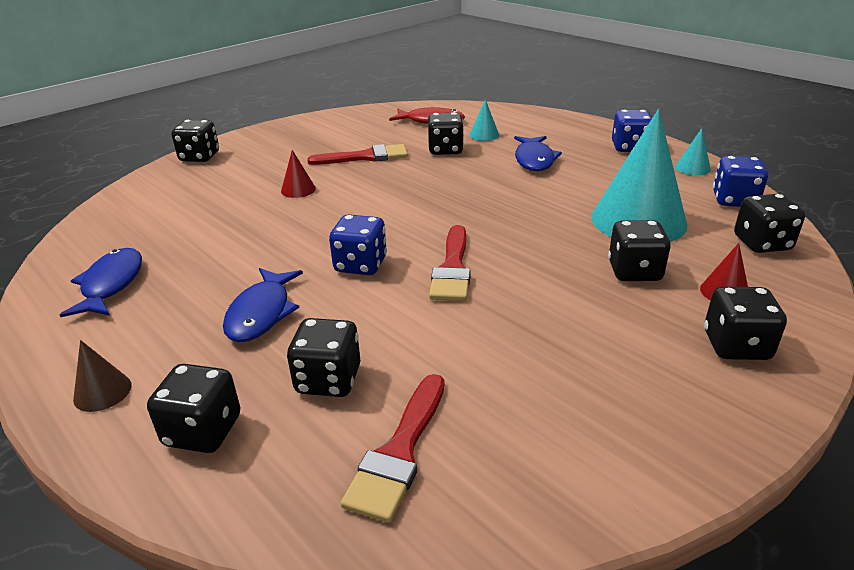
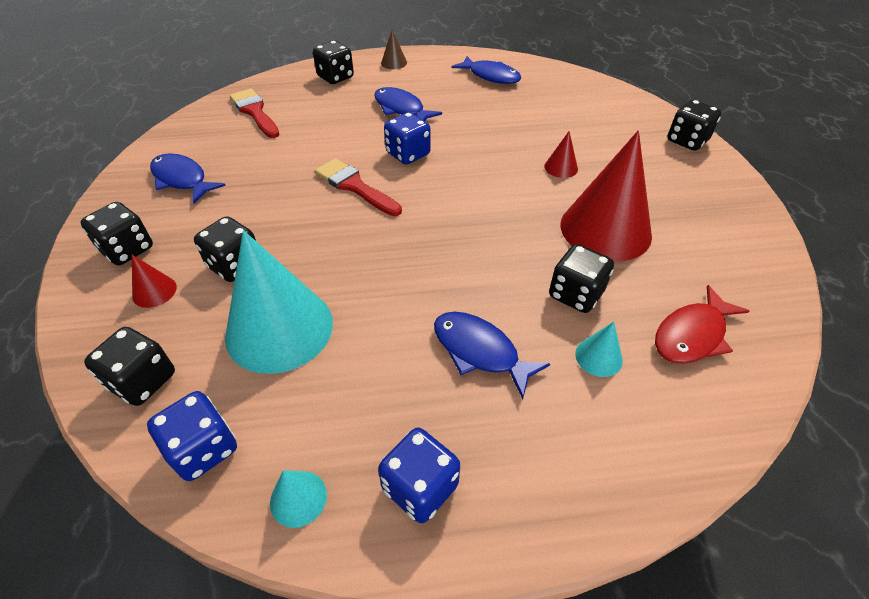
camera: 125 degrees right, 15 degrees up
black dice [287,318,360,397] -> none
red brush [307,144,408,165] -> red cone [560,130,652,262]
none -> blue fish [150,153,226,203]

